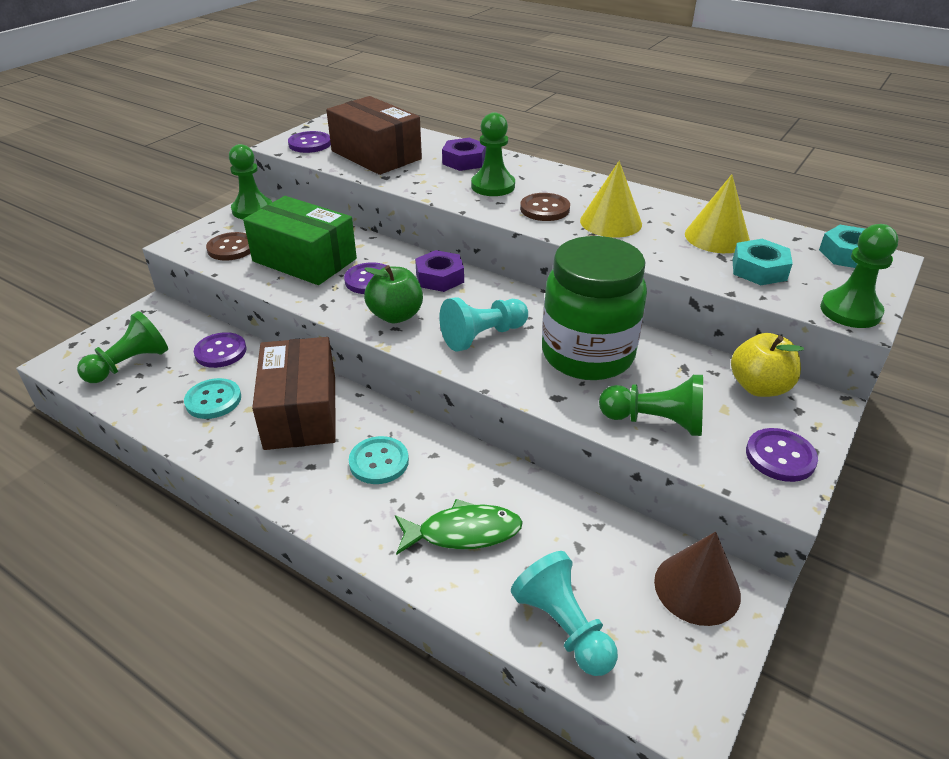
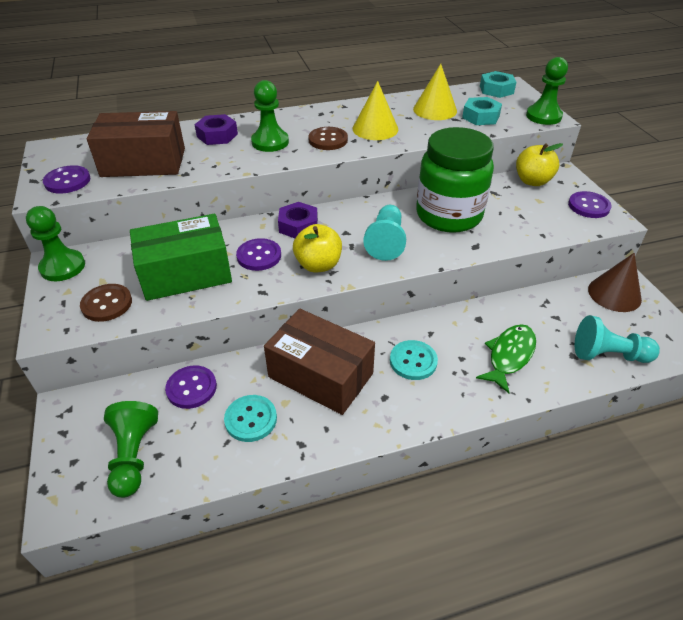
camera: 50 degrees left, 5 degrees up
green apple [364,265,423,323] -> yellow apple [293,224,342,273]
green pawn [599,375,703,436] -> none

